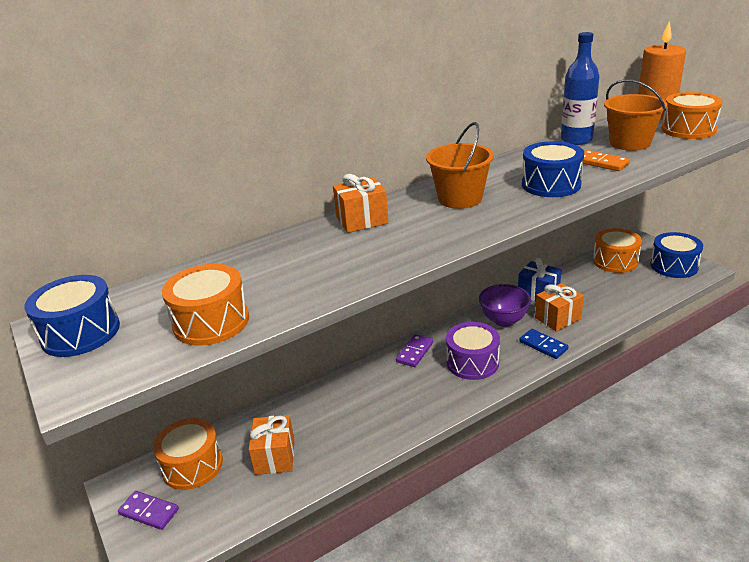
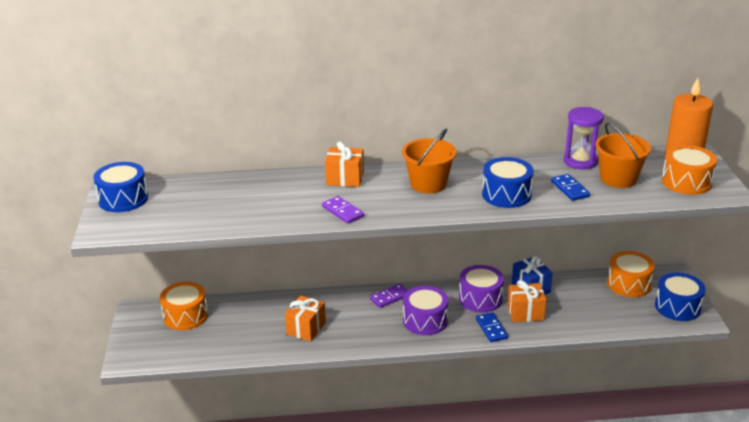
camera: 25 degrees right, 0 degrees up
purple domino [118,491,179,530] -> purple domino moved to [322,196,364,224]
orange drum [162,264,249,346] -> none
orange gift [248,415,295,475] -> orange gift moved to [285,295,326,341]
purple bowl [479,284,531,327] -> purple drum [459,265,504,312]
blue bottle [561,32,600,145] -> purple hourglass [564,107,604,169]
orange domino [582,150,630,171] -> blue domino [551,174,590,201]

